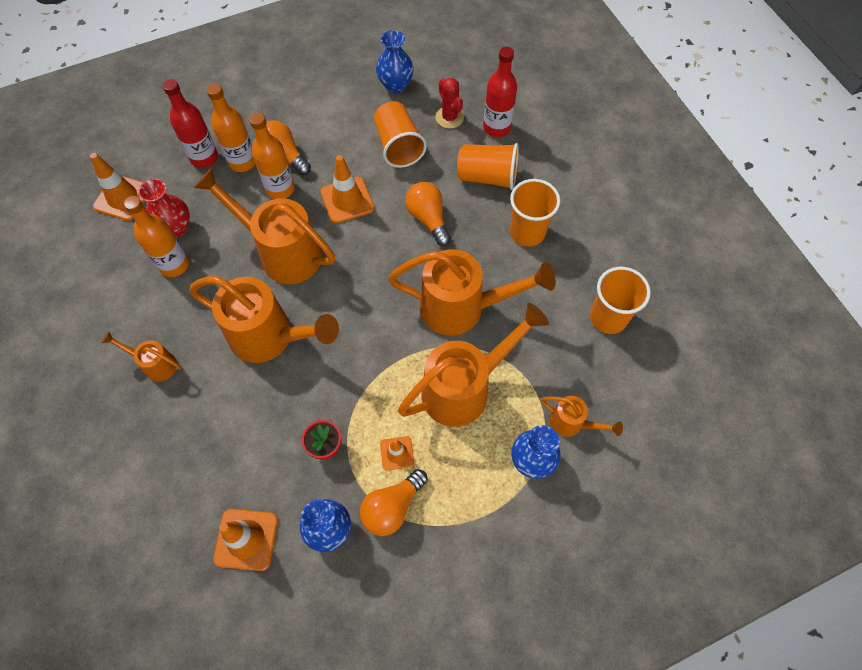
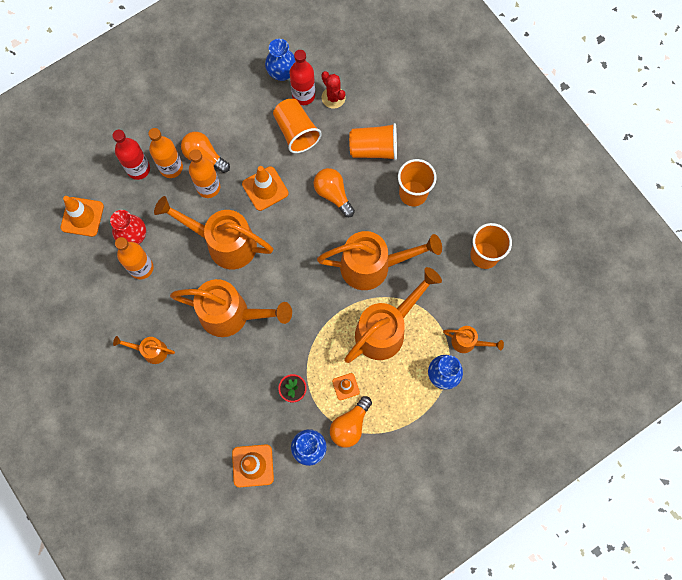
camera: 10 degrees left, 10 degrees up
red bottle [483,47,517,137] -> red bottle moved to [289,50,315,105]

